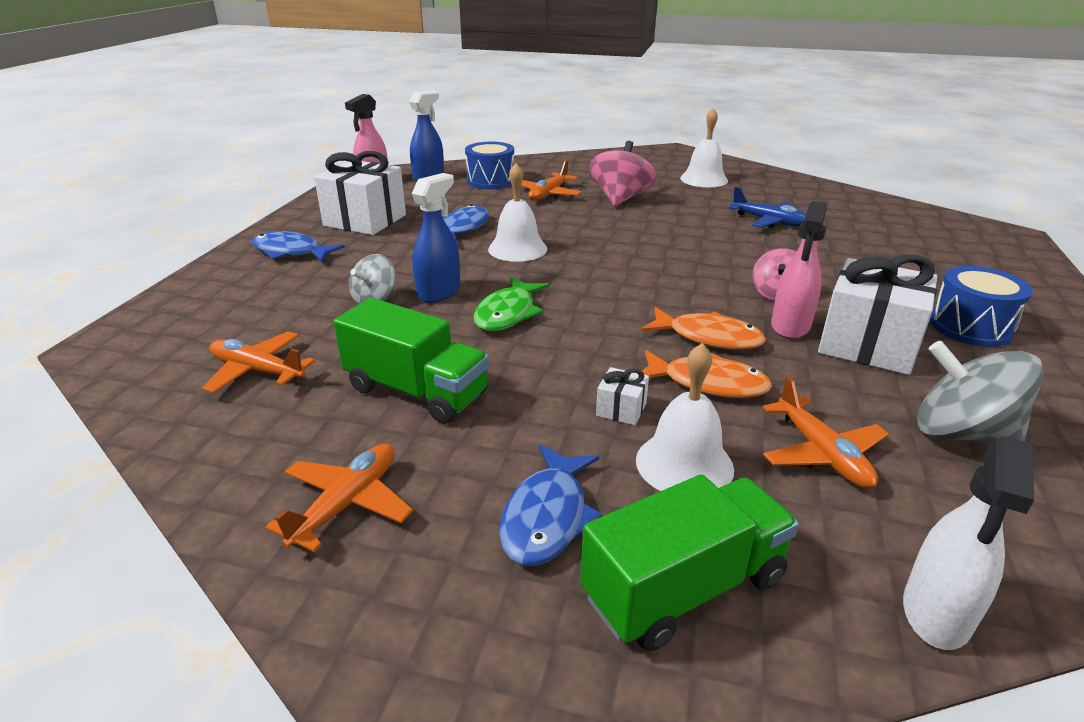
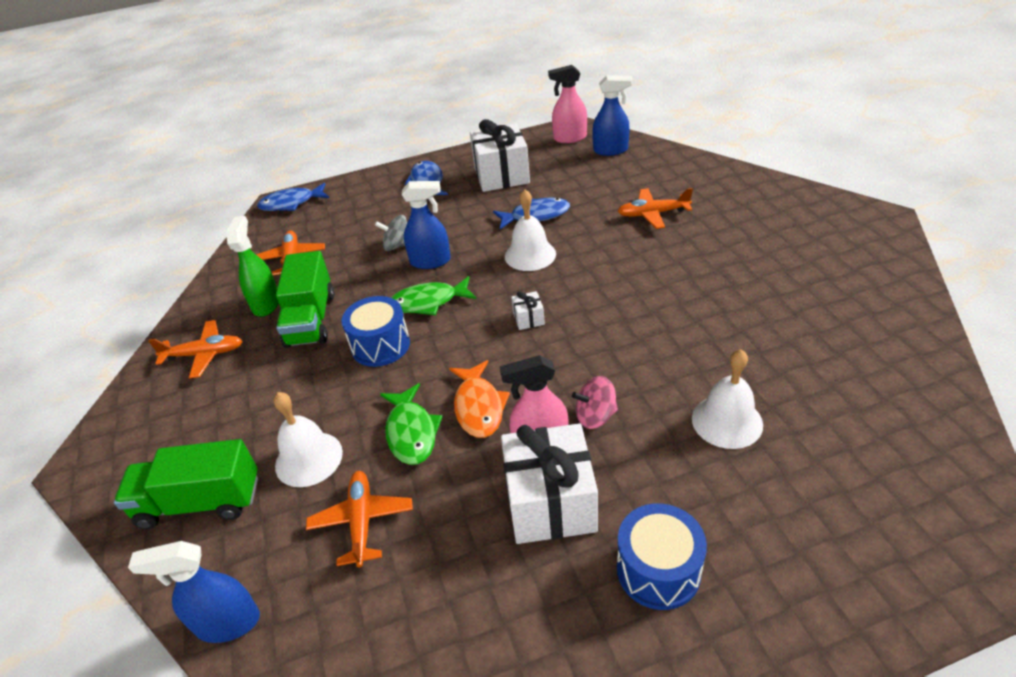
camera: 60 degrees right, 10 degrees up
blue drum [465,142,514,189] -> blue drum moved to [341,296,410,367]
blue fish [499,444,602,566] -> blue fish moved to [257,183,329,211]
green truck [581,474,799,651] -> green truck turned 150 degrees clockwise [114,439,258,529]
pink spinning top [590,141,656,206] -> none
white gift [596,367,649,425] -> white gift moved to [511,291,545,330]
orange fish [642,350,772,398] -> green fish [380,383,443,465]
white bell [680,108,728,187] -> white bell moved to [692,349,763,449]
blue plane [729,187,806,228] -> none
orange plane [763,376,889,489] -> orange plane turned 135 degrees clockwise [306,471,413,567]
white spray bottle [903,436,1034,650] -> blue spray bottle [128,541,260,643]
grey spinning top [917,341,1044,444] -> none
none -> green spray bottle [226,216,278,317]

